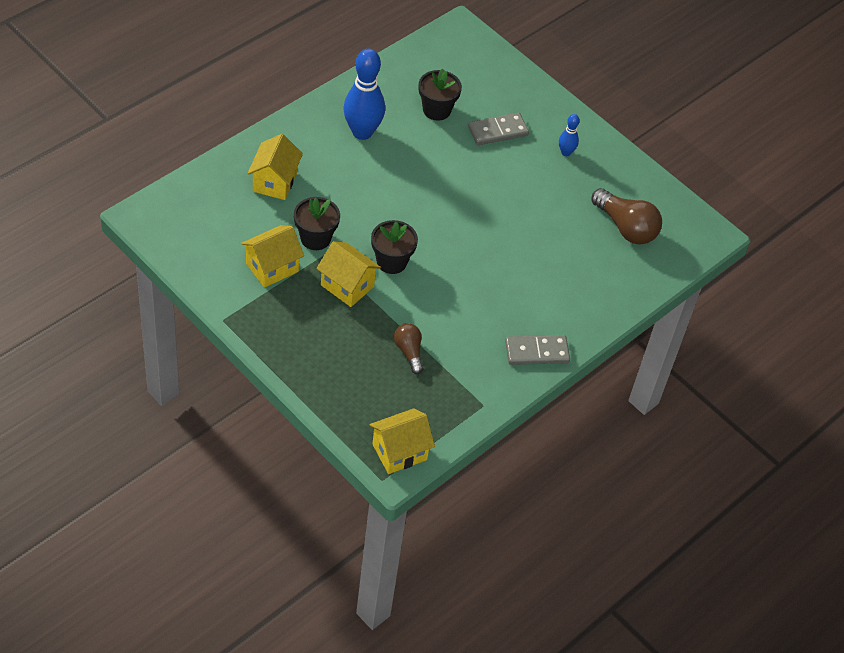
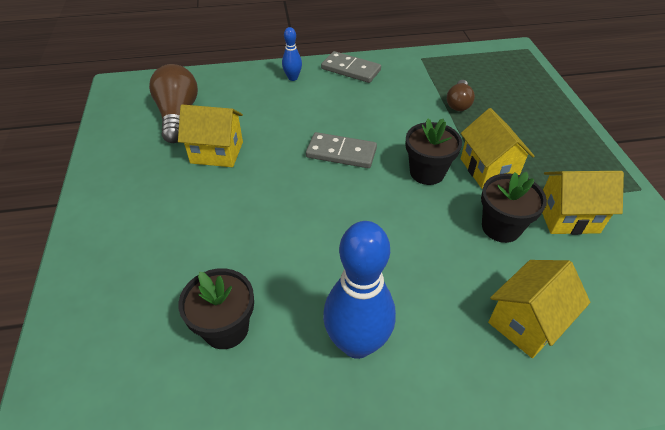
camera: 140 degrees left, 5 degrees down
yellow house [370,408,435,474] -> yellow house moved to [178,104,243,167]
grey domino [468,113,529,145] -> grey domino moved to [306,132,377,168]
blue bowling pin [559,114,580,156] -> blue bowling pin moved to [282,27,302,81]

